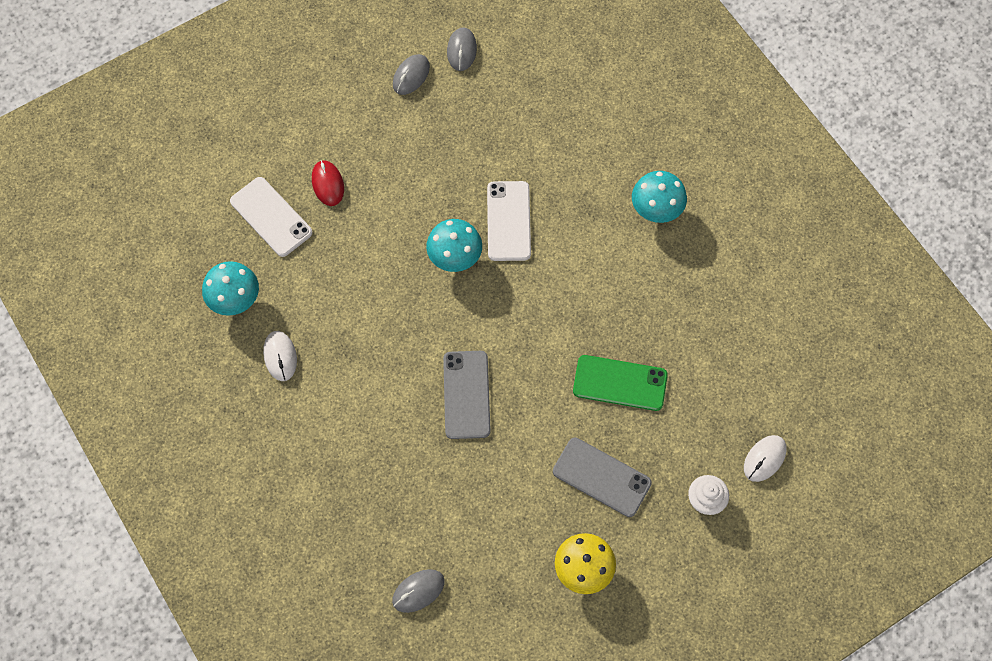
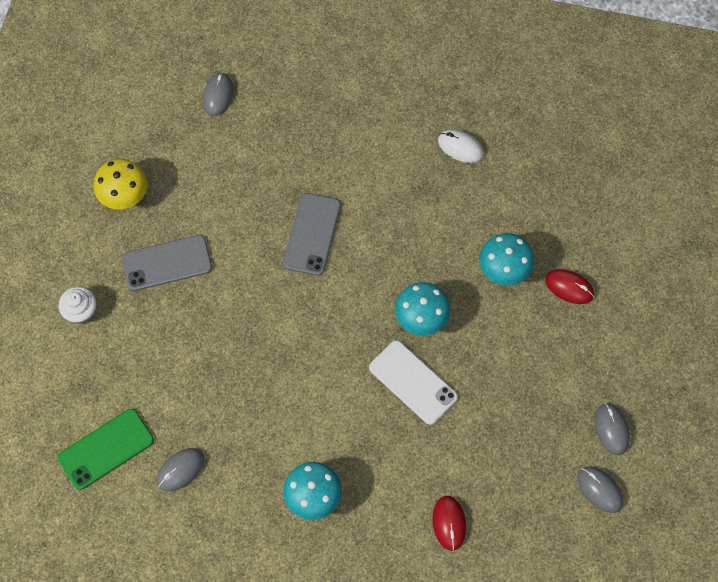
camera: 135 degrees right, 0 degrees up
turquoise mushroom [202,261,259,316] -> turquoise mushroom moved to [479,233,534,286]
white phone [230,177,313,257] -> none
grey phone [443,351,491,439] -> grey phone turned 60 degrees clockwise [283,193,341,276]
green phone [573,355,668,411] -> green phone moved to [58,409,154,490]
white mouse [744,435,787,482] -> none
none -> grey mouse [157,448,204,491]
none -> red mouse [433,496,466,551]

